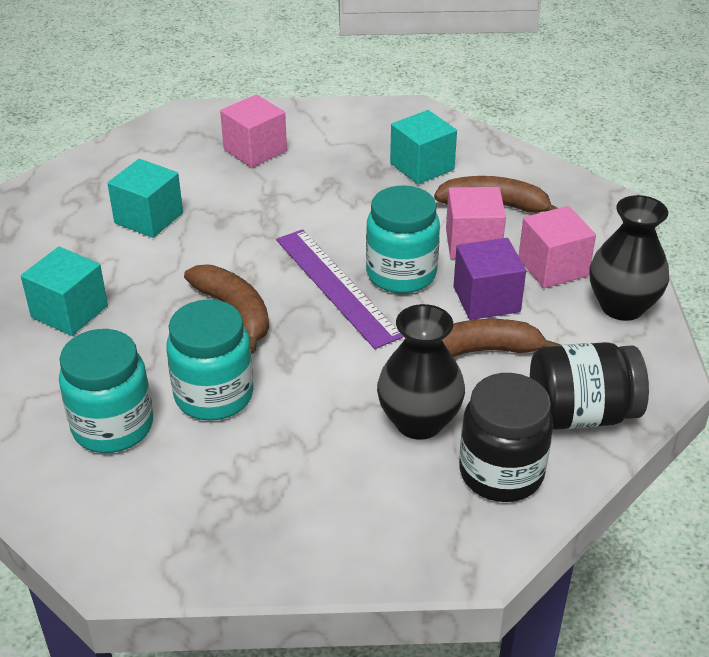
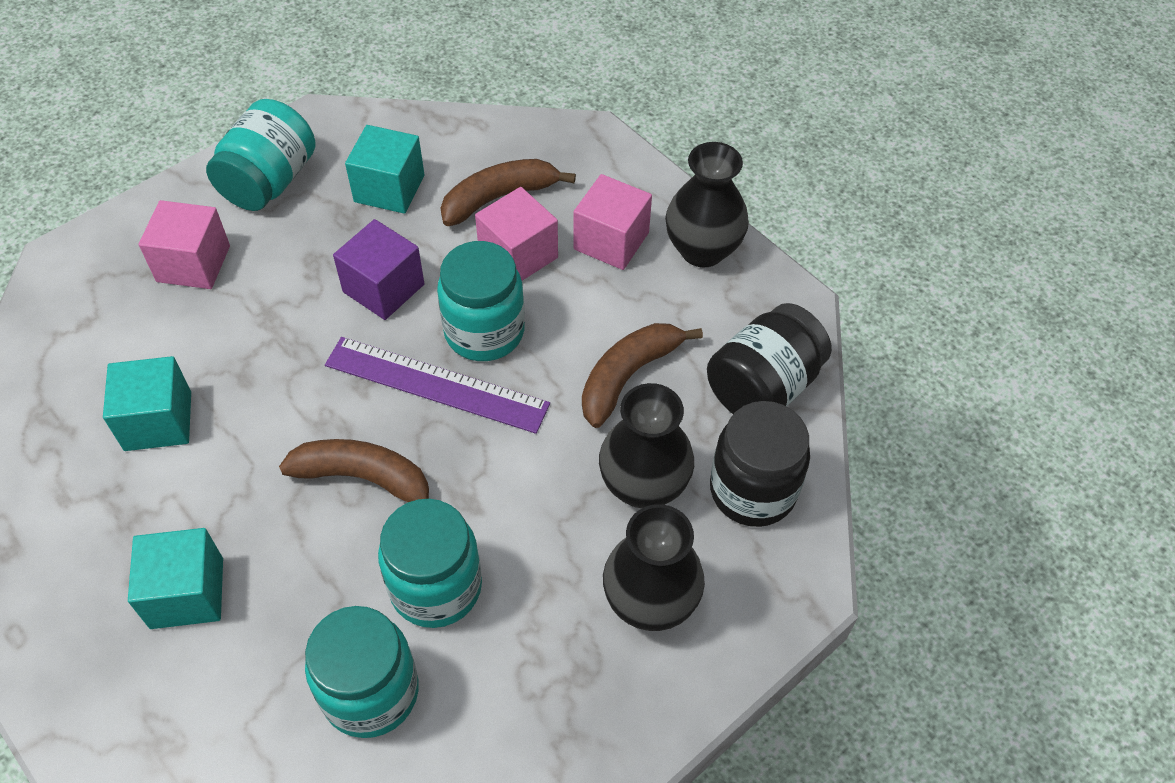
camera: 40 degrees left, 15 degrees up
purple cube [453,238,526,320] -> purple cube moved to [333,219,425,320]
none -> turquoise jar [206,99,315,211]
none -> black vase [603,504,705,631]

